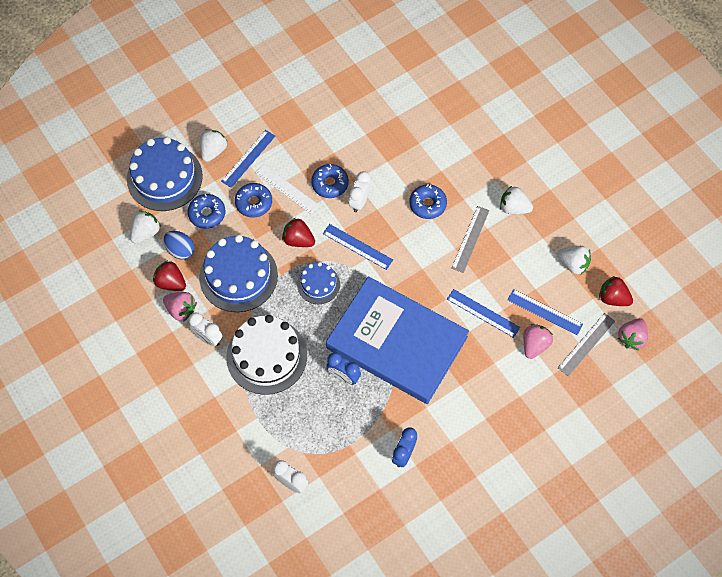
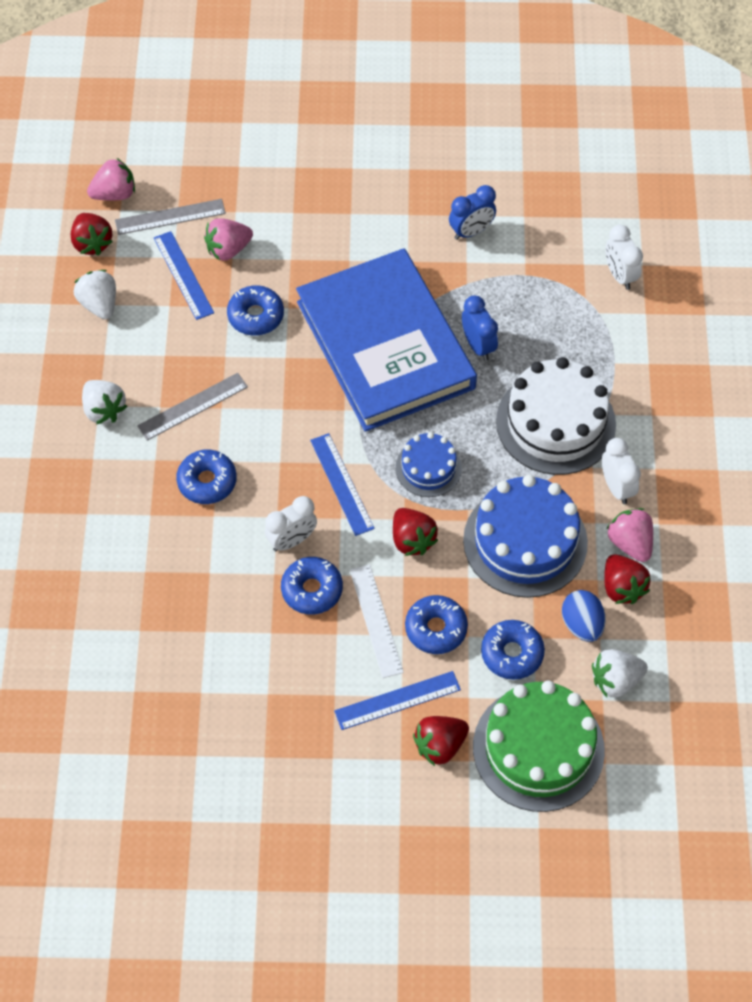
camera: 145 degrees left, 5 degrees down
blue cake [127,137,203,211] -> green cake [473,681,605,812]
white strawberry [200,129,227,162] -> red strawberry [413,716,469,766]
blue ruler [447,289,520,338] -> blue donut [227,285,284,336]

